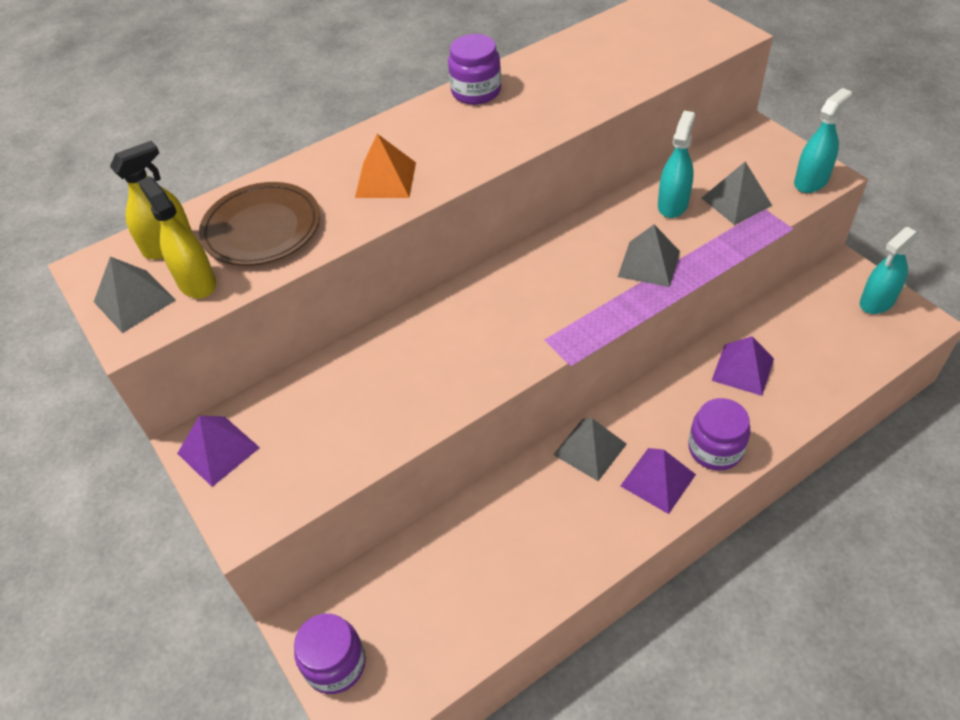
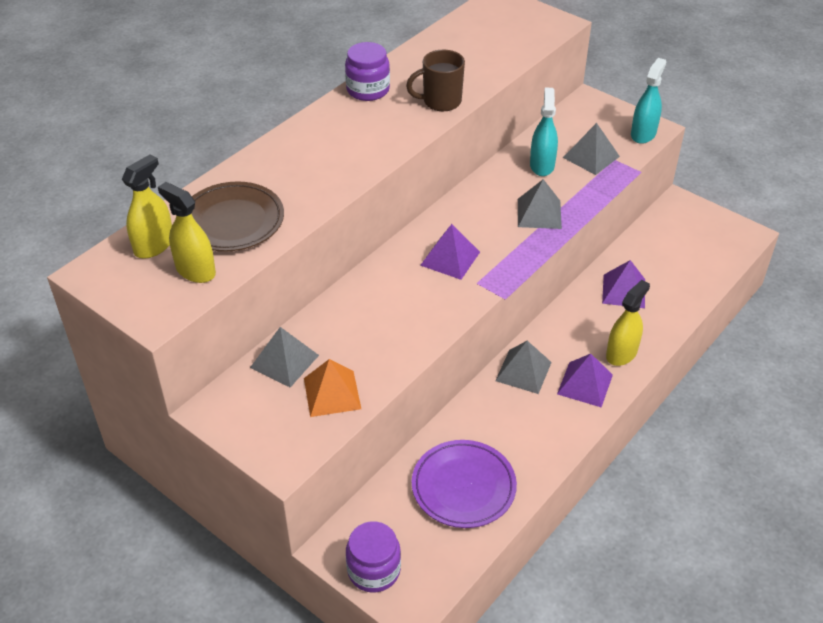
camera: 20 degrees left, 5 degrees down
grey pyramid [94,257,176,333] -> grey pyramid moved to [250,327,319,387]
purple pyramid [177,416,260,487] -> purple pyramid moved to [420,224,480,280]
orange pyramid [355,134,416,198] -> orange pyramid moved to [304,359,361,417]
purple jar [688,398,750,471] -> yellow spray bottle [606,280,650,366]
turquoise spray bottle [860,227,919,314] -> none
none -> brown mug [406,50,465,111]
none -> purple plate [412,440,517,528]

